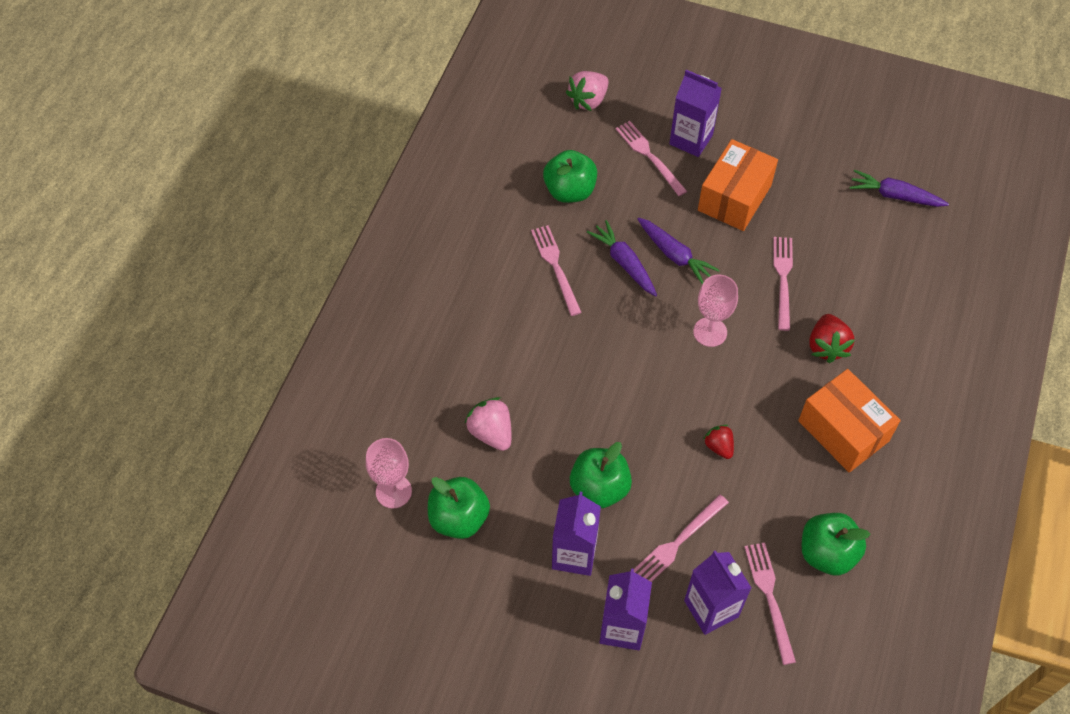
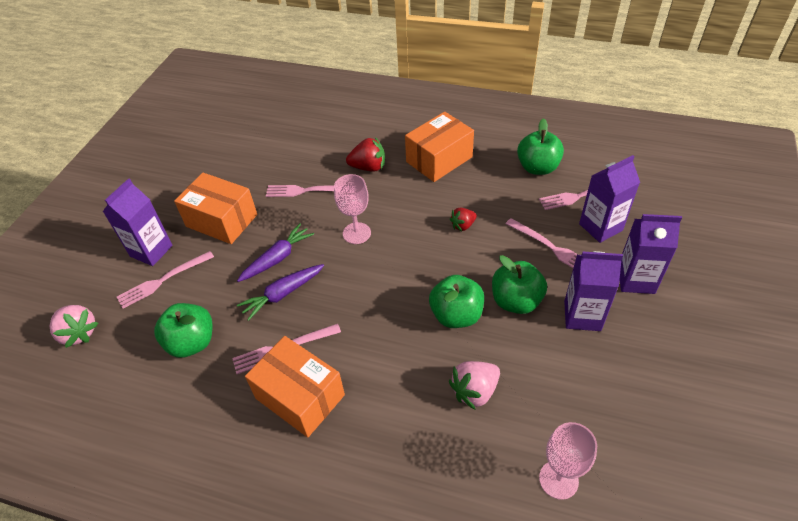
camera: 90 degrees left, 10 degrees down
green apple [428,477,490,539] -> green apple moved to [429,275,484,328]
purple carrot [849,170,949,207] -> none
none -> orange box [245,336,345,437]

